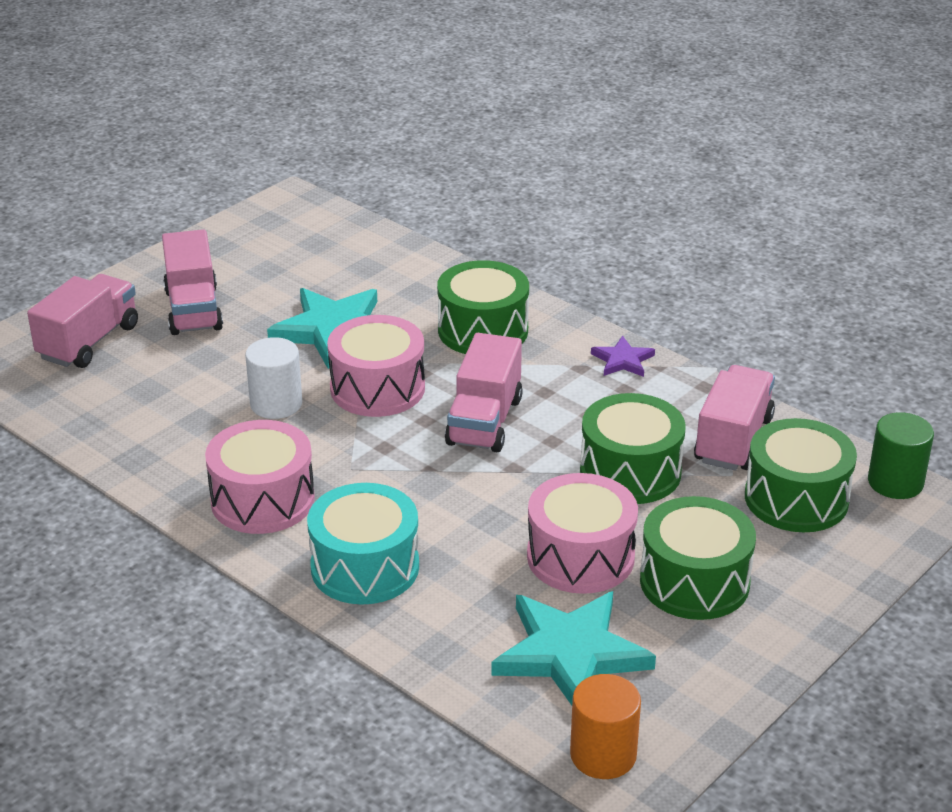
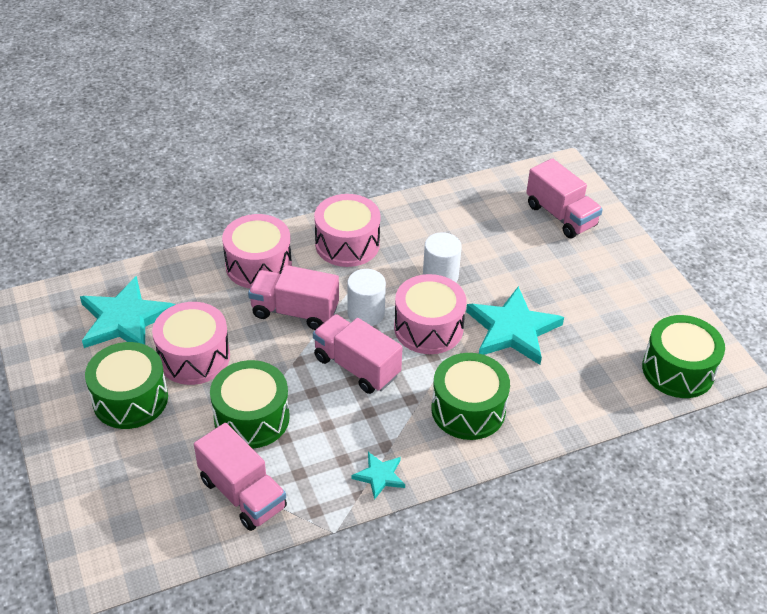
camera: 115 degrees right, 10 degrees up
pink truck [162,229,223,335] -> pink truck moved to [248,265,339,330]
turquoise drum [307,483,419,605] -> pink drum [222,214,292,288]
orange cylinder [570,674,641,779] -> none
purple star [591,336,655,377] -> turquoise star [352,452,405,500]
green drum [745,418,857,532] -> green drum moved to [642,315,725,398]
green cylinder [868,412,934,499] -> none
none -> white cylinder [347,269,386,326]

